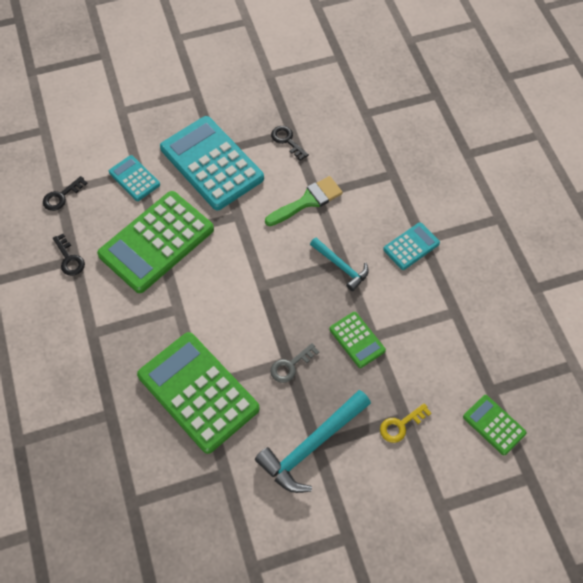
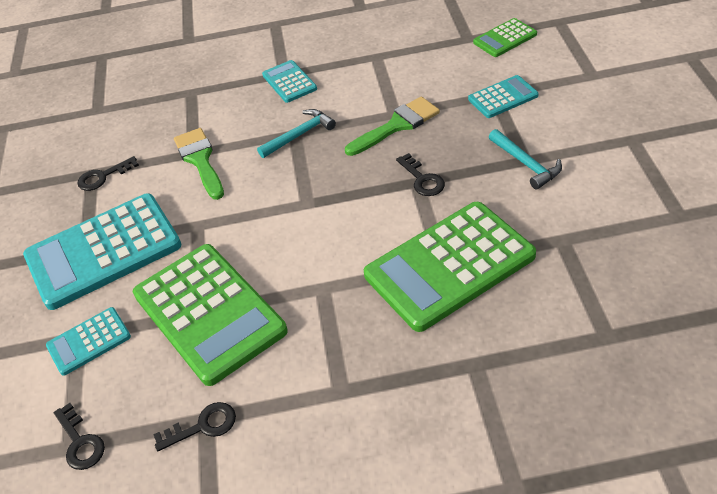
camera: 75 degrees left, 15 degrees down
turquoise hammer [255,390,371,493] -> turquoise hammer [489,129,562,190], size x0.59
grey key [270,343,319,383] -> black key [396,153,445,196]
green calculator [329,312,386,368] -> green brush [345,97,440,156]
yellow key [380,403,431,443] -> turquoise calculator [468,75,539,118]

